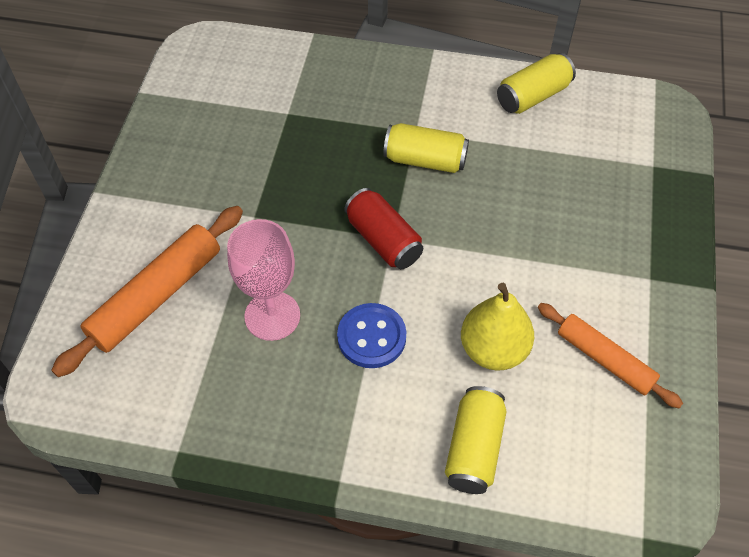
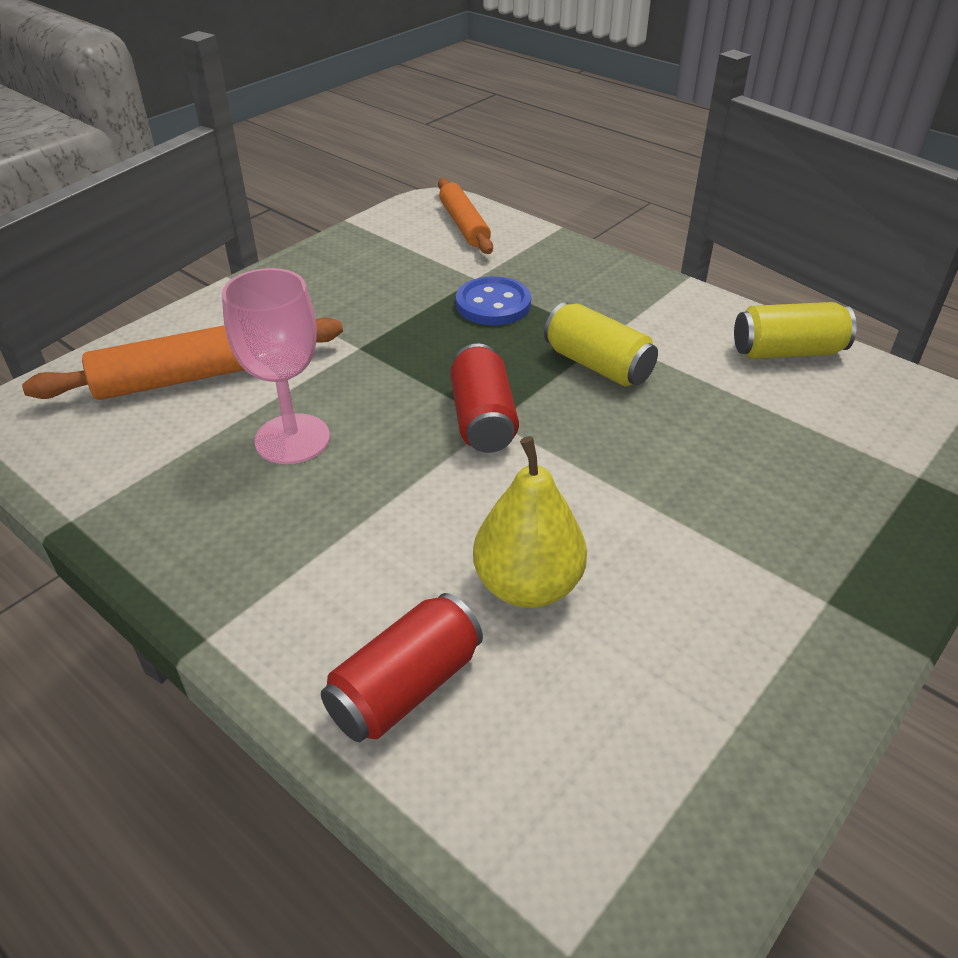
camera: 30 degrees right, 15 degrees down
blue button [337,303,406,368] -> blue button moved to [456,276,531,325]
yellow can [445,386,507,494] -> red can [321,593,483,742]
orange rolling pin [538,303,683,408] -> orange rolling pin moved to [438,178,493,254]

